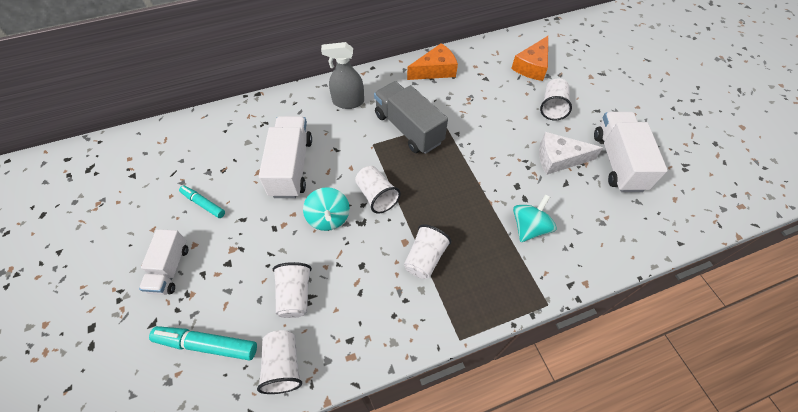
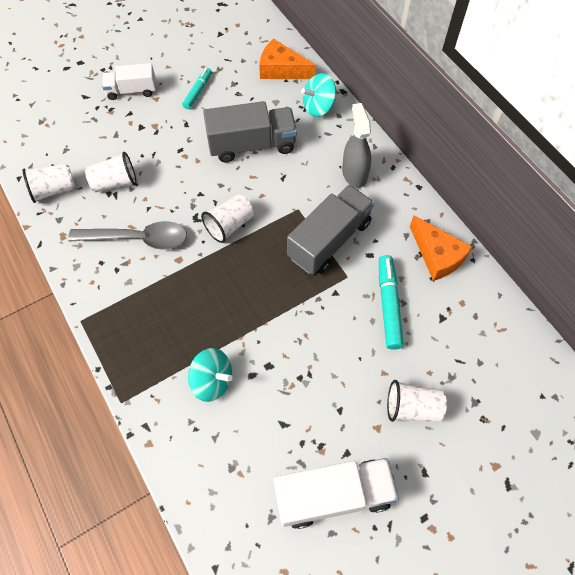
camera: 80 degrees right, 5 degrees up
turquoise marker [149,326,257,360] -> turquoise marker moved to [379,255,404,350]
white truck [259,116,312,198] -> grey truck [203,101,297,162]
turquoise spinning top [303,187,350,231] -> turquoise spinning top moved to [301,73,336,117]
white cup [404,224,451,279] -> none
orange cheese [511,36,548,81] -> orange cheese moved to [259,38,316,79]
white cheese [539,132,603,175] -> none
none -> grey spoon [68,221,187,250]

